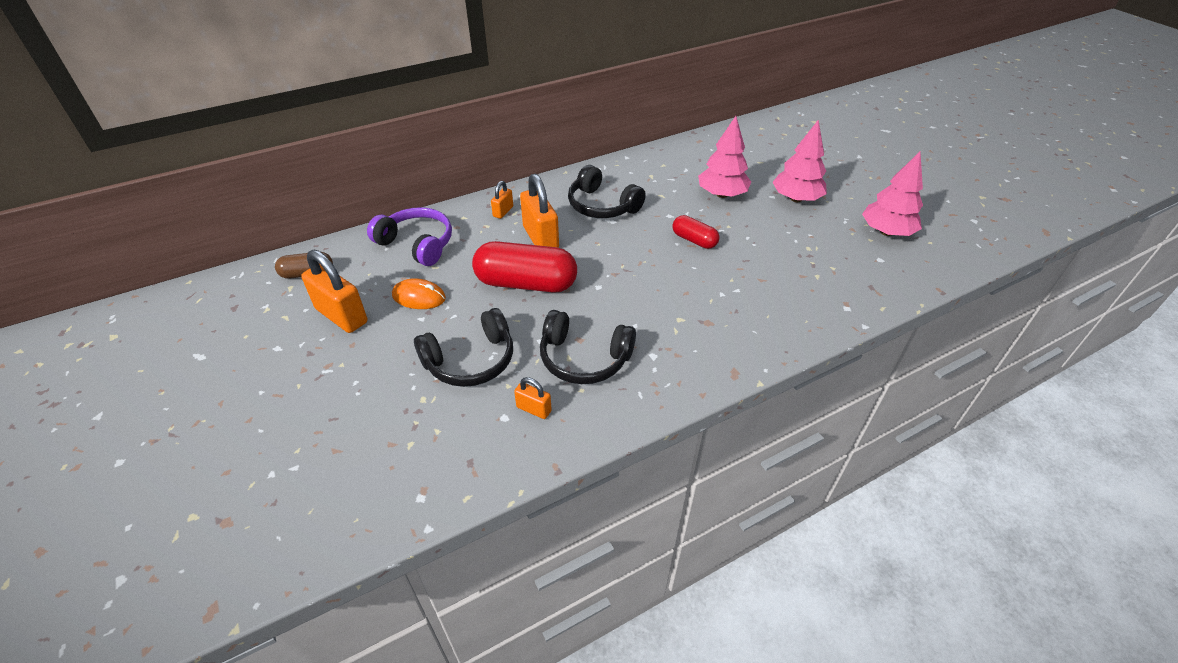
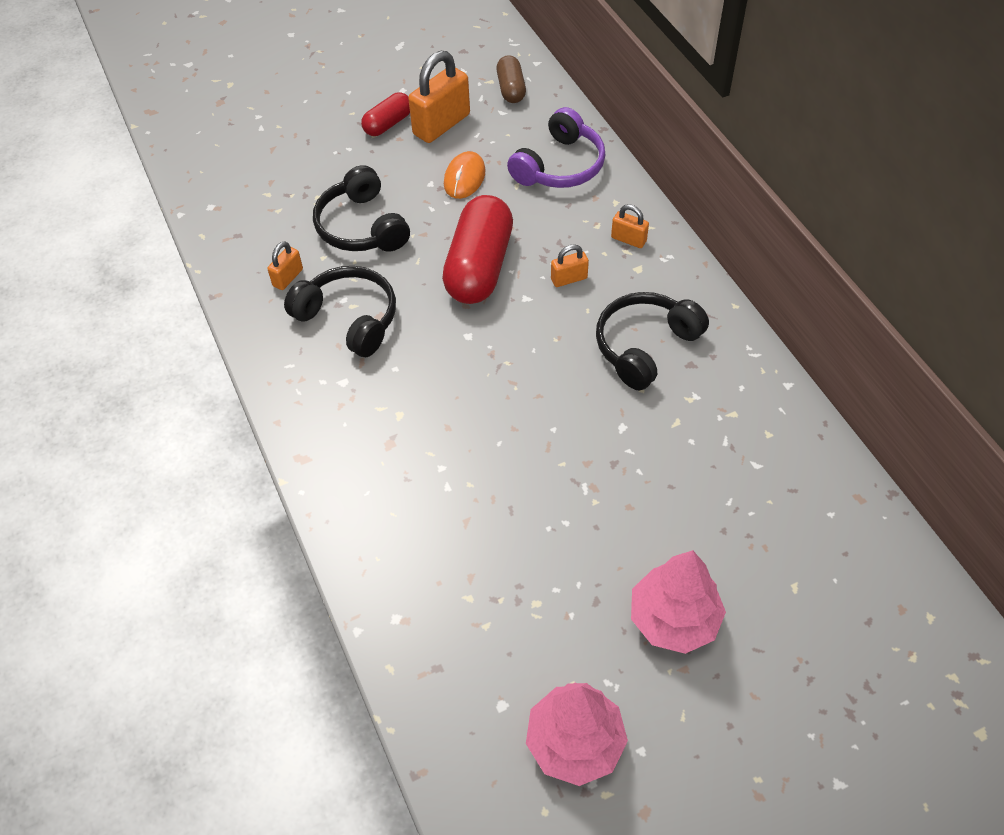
camera: 95 degrees right, 10 degrees up
orange padlock [520,174,559,248] -> orange padlock [551,244,589,287], size x0.51
black headphones [540,310,636,384] -> black headphones turned 105 degrees clockwise [284,266,396,357]
red capsule [672,215,720,249] -> red capsule moved to [361,92,410,136]
pink tree [698,116,751,198] -> none

